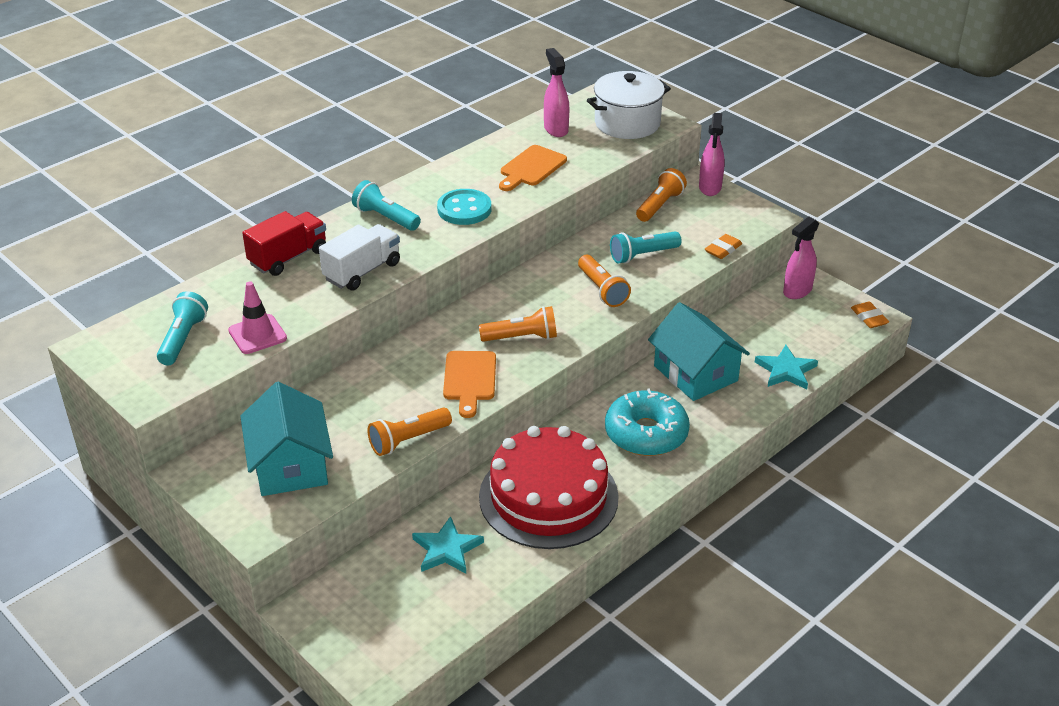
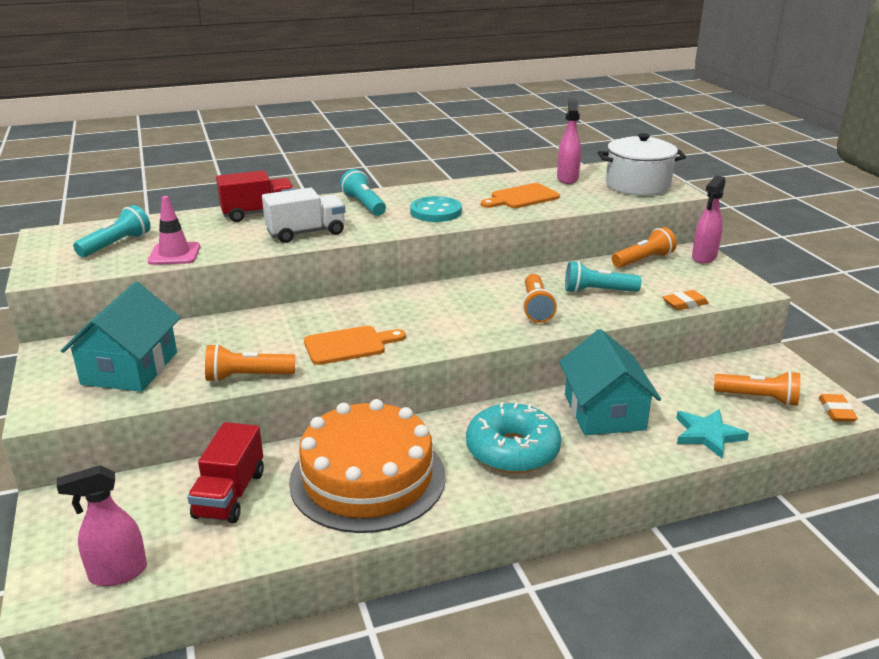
camera: 25 degrees right, 10 degrees down
turquoise star [412,516,484,574] -> red truck [187,422,264,523]
orange cutting board [443,351,496,418] -> orange cutting board turned 135 degrees counterclockwise [304,326,406,365]
orange flashlight [479,306,557,342] -> orange flashlight moved to [714,371,800,406]
red cake [479,426,619,549] -> orange cake [289,399,446,533]
pink spray bottle [783,217,819,299] -> pink spray bottle moved to [57,465,147,586]

